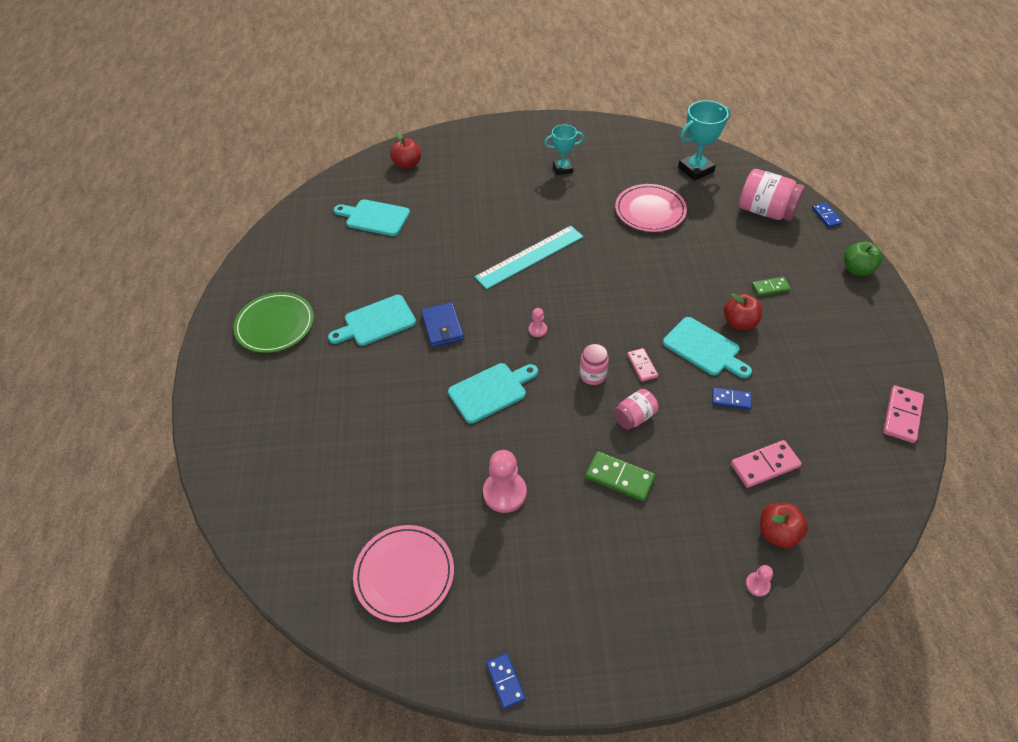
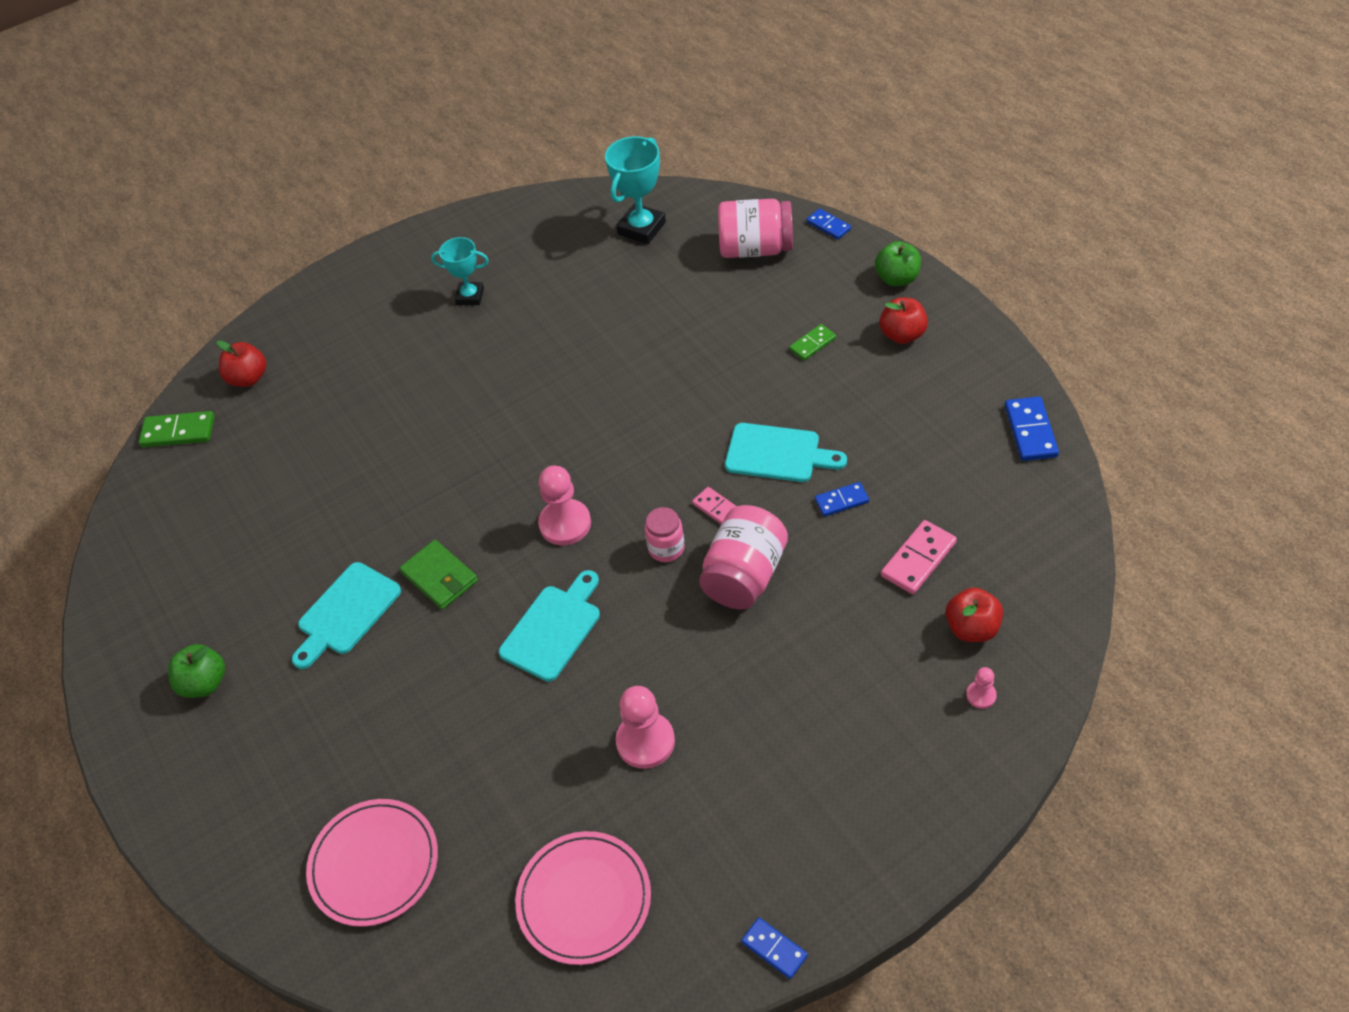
camera: 25 degrees left, 0 degrees up
green plate [233,292,314,353] -> green apple [168,644,225,698]
turquoise cutting board [334,199,410,236] -> none
blue wallet [421,302,464,347] -> green wallet [399,540,478,610]
turquoise ruler [475,226,583,289] -> none
pink pawn [529,308,547,337] -> pink pawn [538,466,591,545], size x2.00
turquoise trophy [544,124,584,175] -> turquoise trophy turned 45 degrees clockwise [431,237,489,305]
green domino [585,451,655,501] -> green domino moved to [139,411,215,447]
pink jar [614,389,658,430] -> pink jar [699,505,788,609], size x1.75
pink plate [615,184,687,232] -> pink plate moved to [306,799,438,927]
red apple [724,293,762,330] -> red apple moved to [879,297,928,344]
pink domino [883,385,924,443] -> blue domino [1005,396,1059,461]

